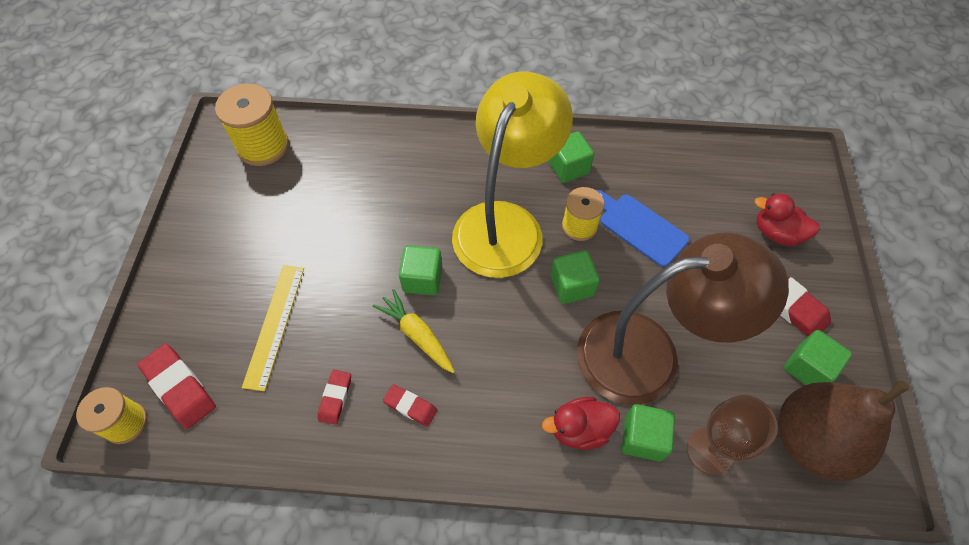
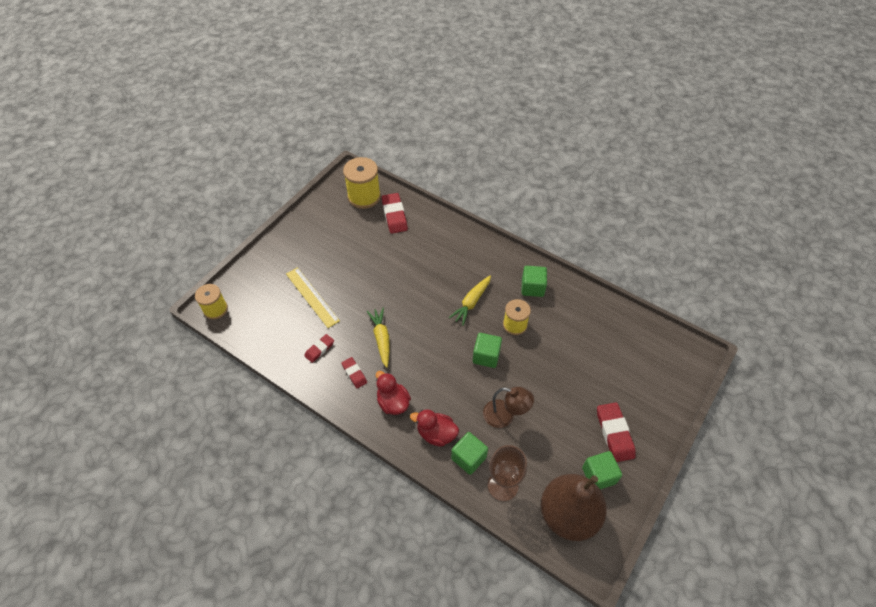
camera: 30 degrees right, 5 degrees down
red eraser [138,344,216,429] -> red eraser moved to [382,193,408,234]
yellow ruler [242,265,304,391] -> yellow ruler turned 75 degrees counterclockwise [286,267,340,328]
green cube [399,245,443,295] -> none
yellow lamp [452,71,573,278] -> yellow carrot [449,276,491,326]
brown lamp [577,232,789,405] -> brown lamp [483,387,534,428], size x0.46
blue cutting board [596,190,689,267] -> none
red duck [755,193,820,246] -> red duck moved to [376,371,411,415]

